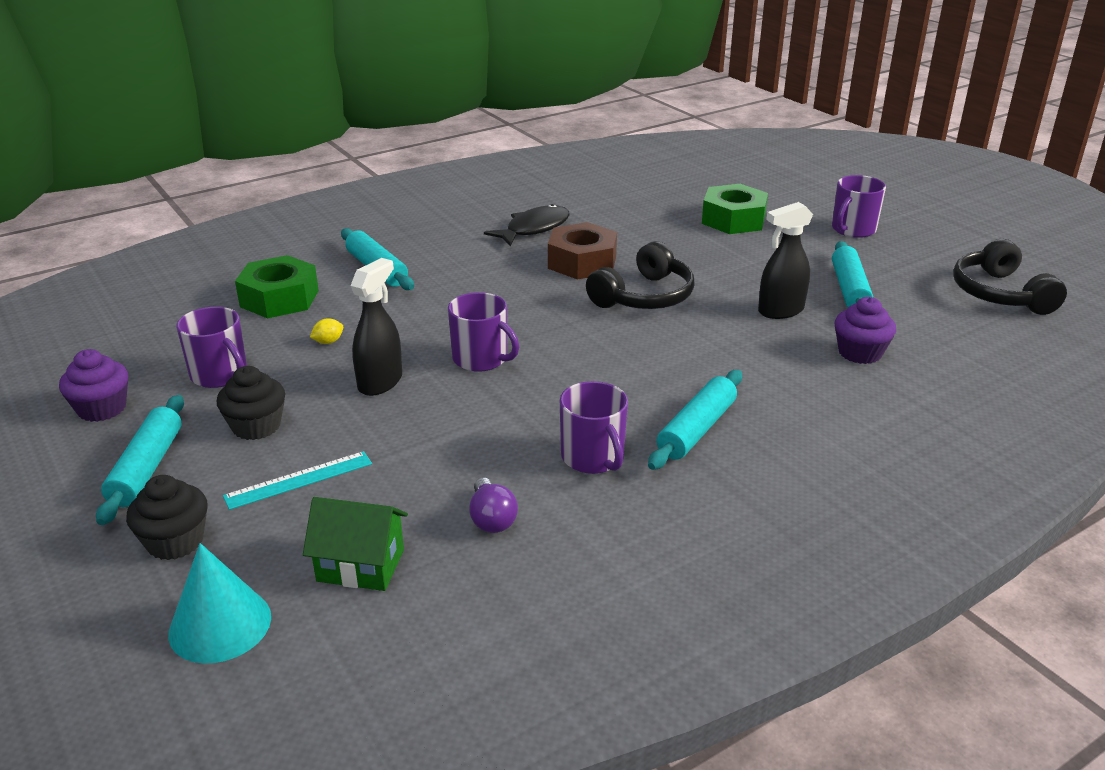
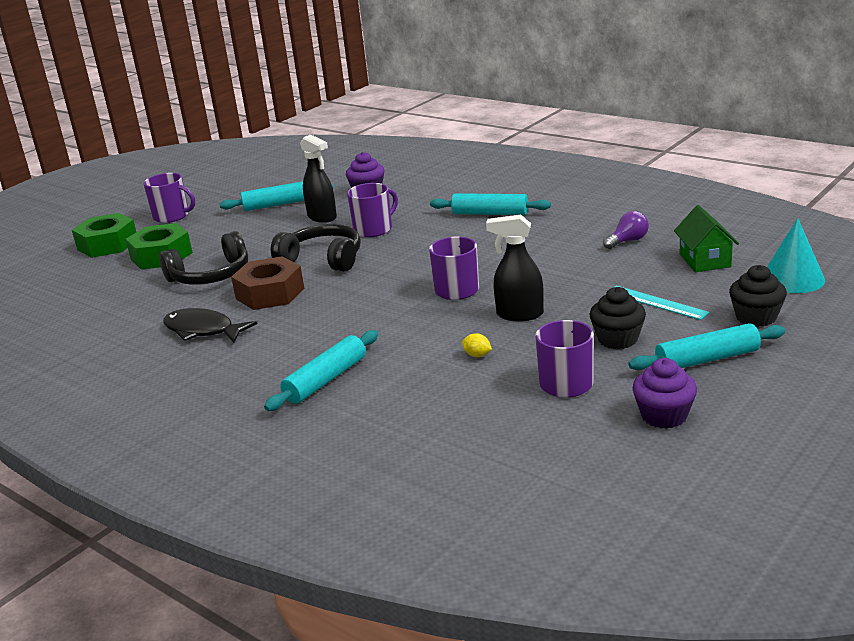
camera: 105 degrees left, 5 degrees down
green nut [235,255,319,318] -> green nut moved to [72,213,136,258]
purple mug [560,381,628,474] -> purple mug moved to [347,183,398,237]
black headphones [953,239,1067,315] -> black headphones moved to [159,231,248,285]

